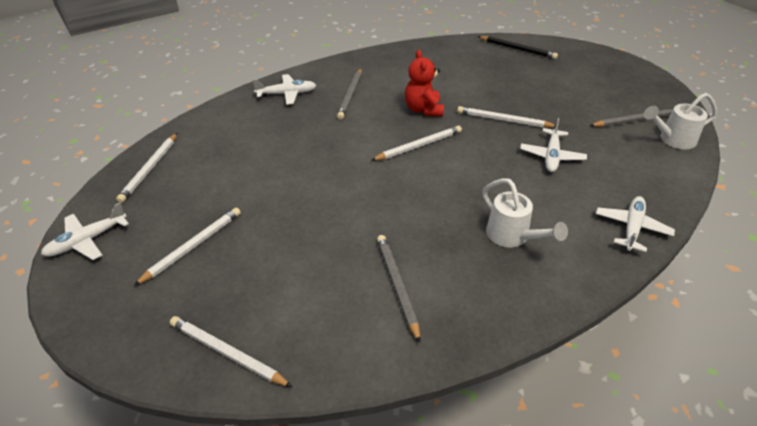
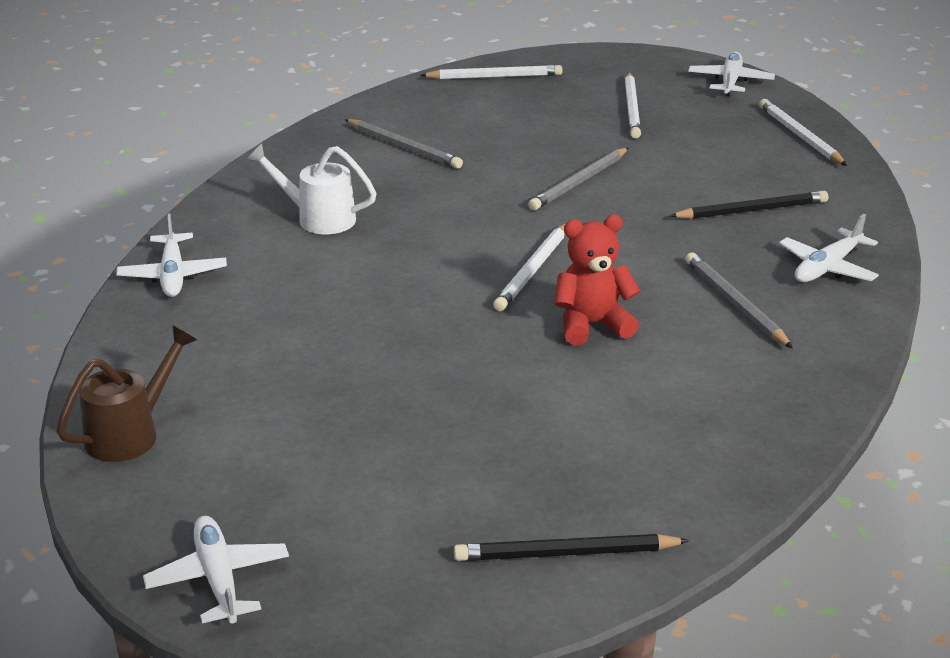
camera: 145 degrees right, 10 degrees down
red teddy bear [405,50,444,117] -> red teddy bear turned 60 degrees counterclockwise [555,215,640,345]
white pencil [457,106,556,128] -> none
white plane [520,118,587,172] -> white plane moved to [143,516,289,623]
grey pencil [589,108,674,127] -> grey pencil moved to [528,148,628,210]
white watering can [644,93,717,149] -> brown watering can [57,325,197,462]
none -> black pencil [670,191,828,219]

